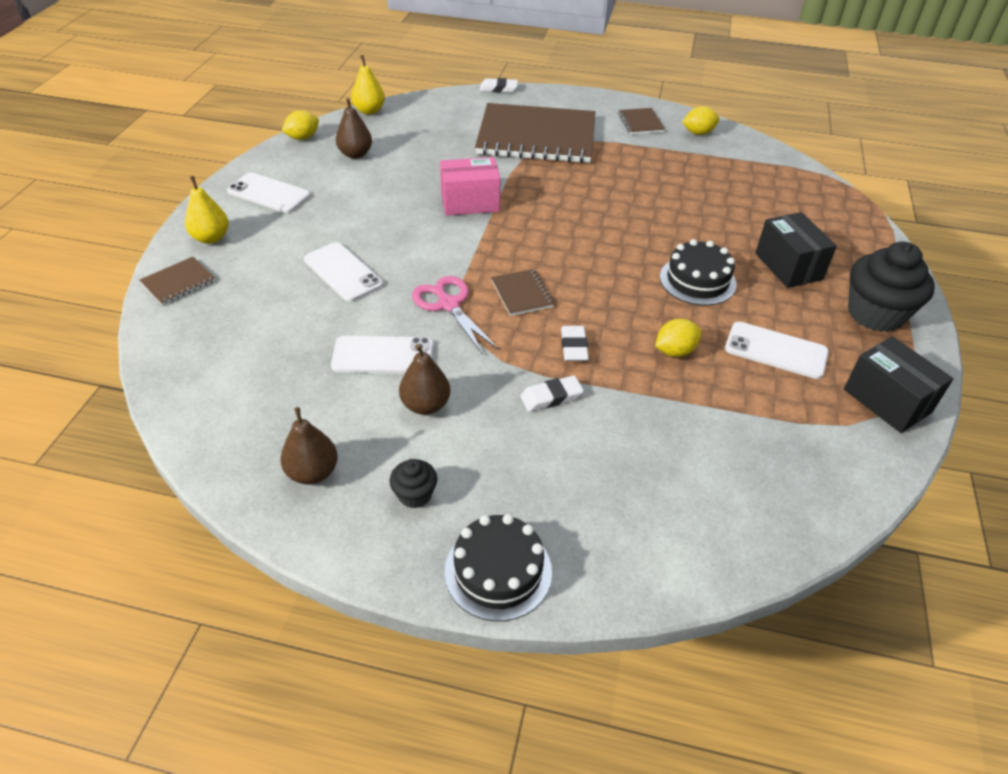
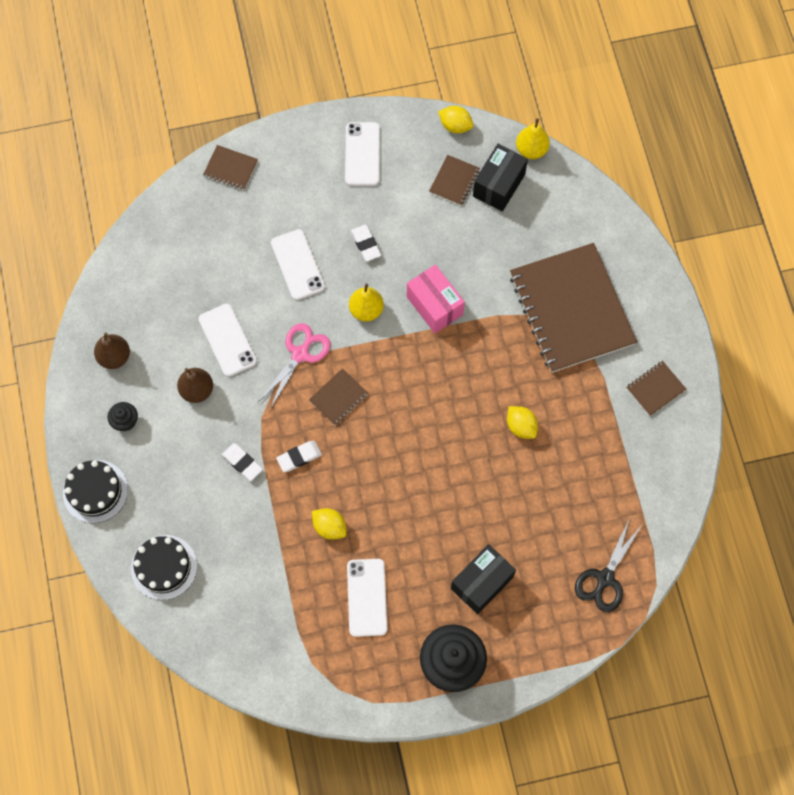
camera: 65 degrees right, 25 degrees up
yellow pear [185,176,229,244] -> yellow pear moved to [349,284,384,322]
white phone [304,242,383,302] -> white phone turned 45 degrees counterclockwise [271,229,325,300]
brown pear [336,98,372,159] -> brown notebook [429,155,480,206]
white eraser [480,78,518,93] -> white eraser moved to [351,225,381,261]
black cake [660,239,737,306] -> black cake moved to [131,535,197,600]
yellow lemon [682,106,720,135] -> yellow lemon moved to [507,406,538,439]
black box [844,336,954,433] -> black box moved to [473,144,528,212]
none -> black scissors [575,518,642,612]

